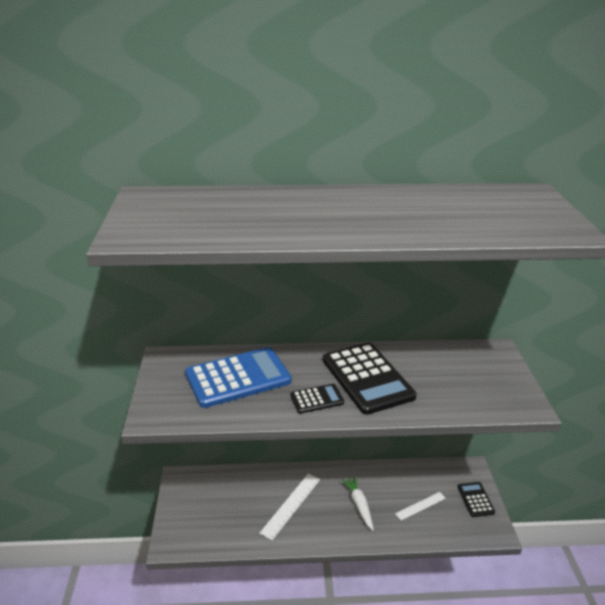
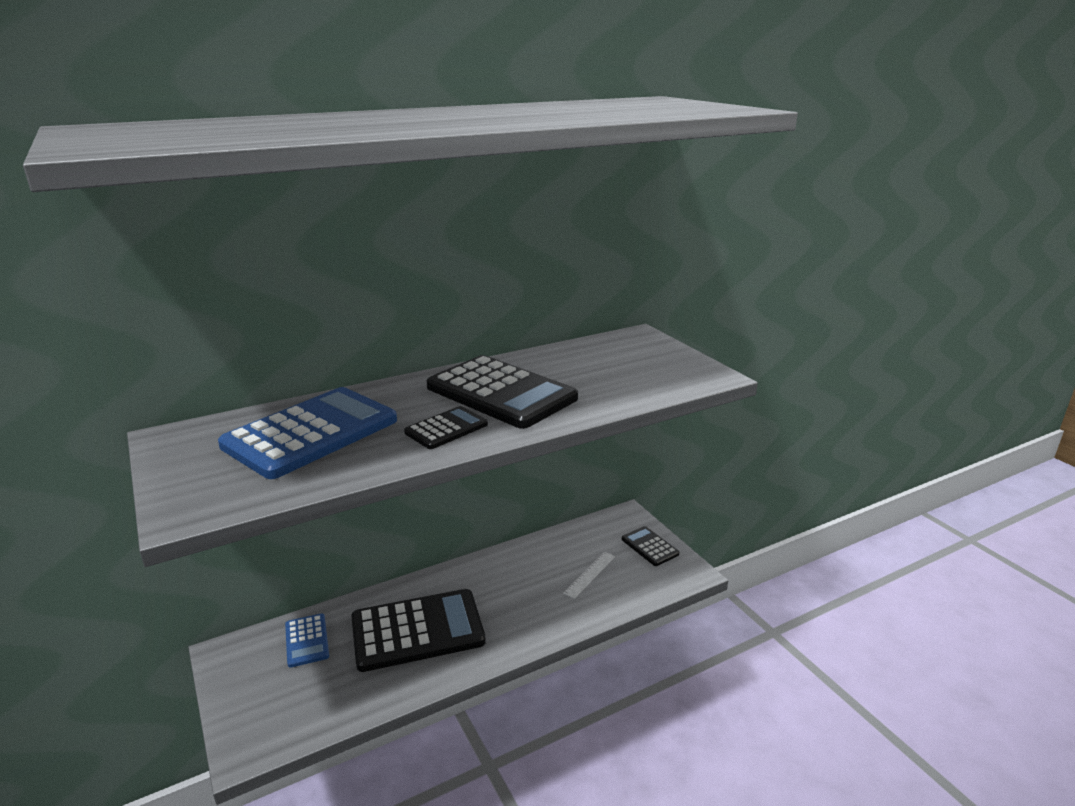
camera: 25 degrees left, 5 degrees down
white ruler [260,474,320,540] -> black calculator [351,589,486,672]
white carrot [341,476,374,531] -> none
none -> blue calculator [285,613,329,668]

